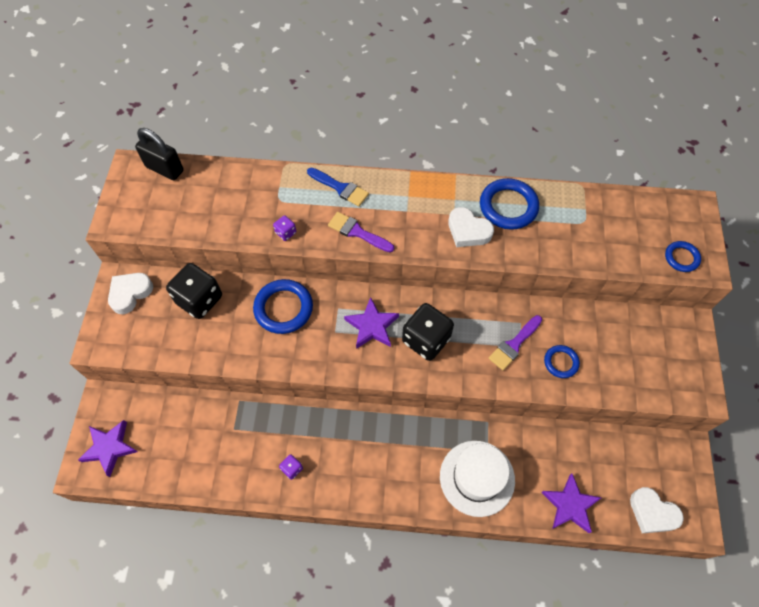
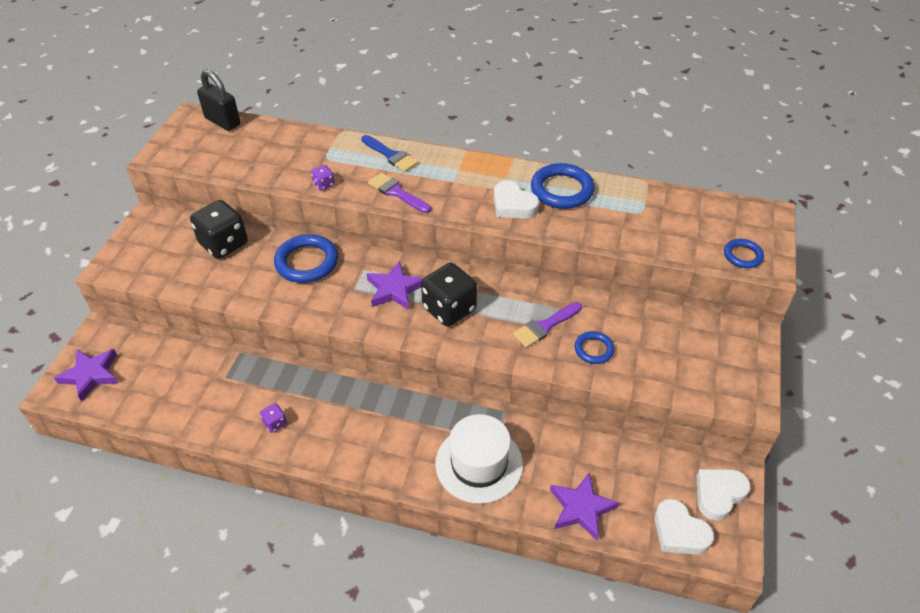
camera: 10 degrees right, 15 degrees down
white heart [108,273,153,314] -> white heart moved to [696,469,751,521]

